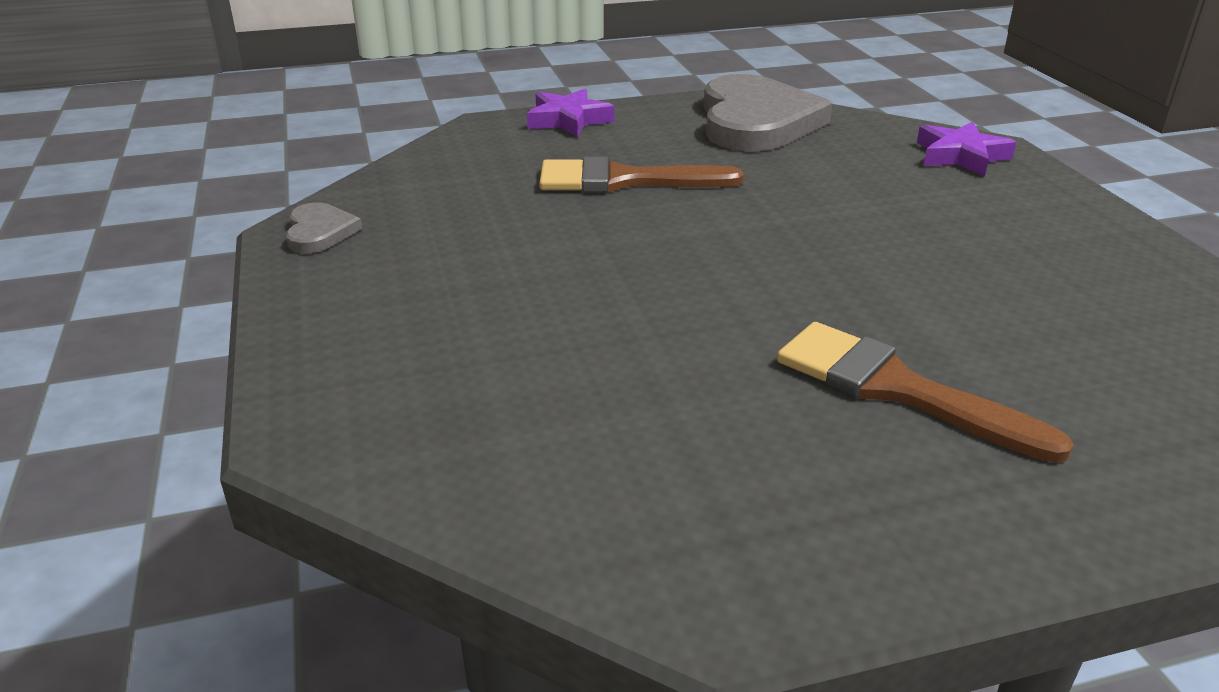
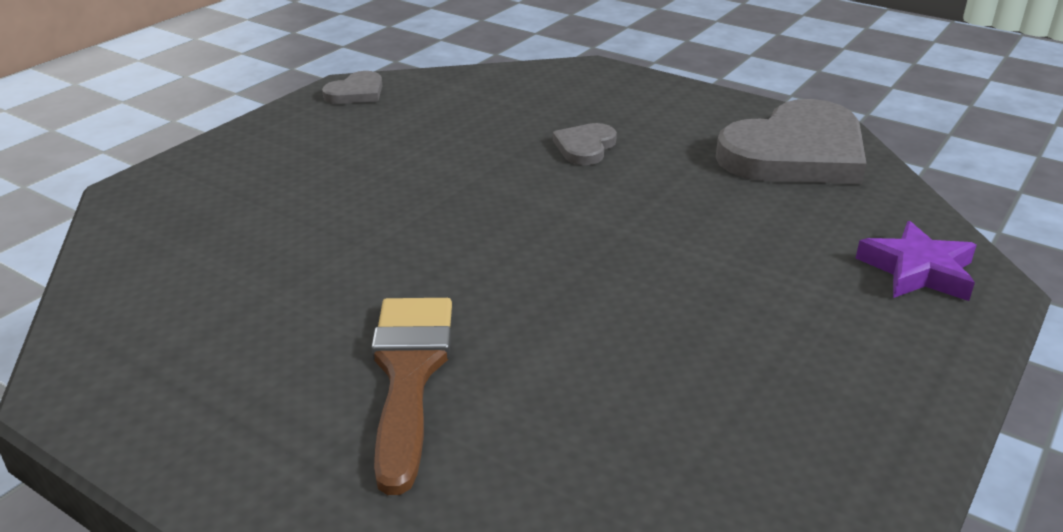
camera: 50 degrees right, 0 degrees up
purple star [527,89,614,137] -> none
brown brush [539,157,744,193] -> grey heart [553,123,617,165]

